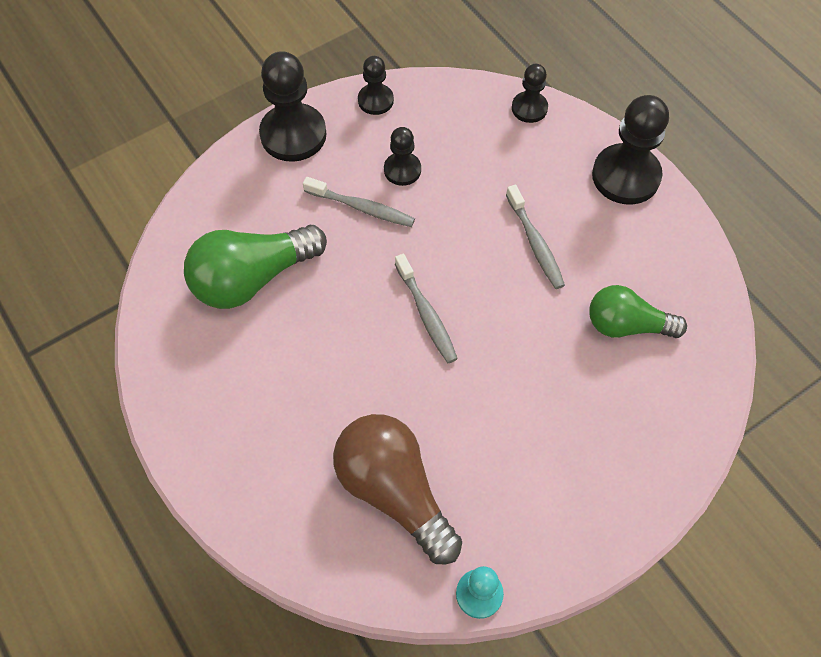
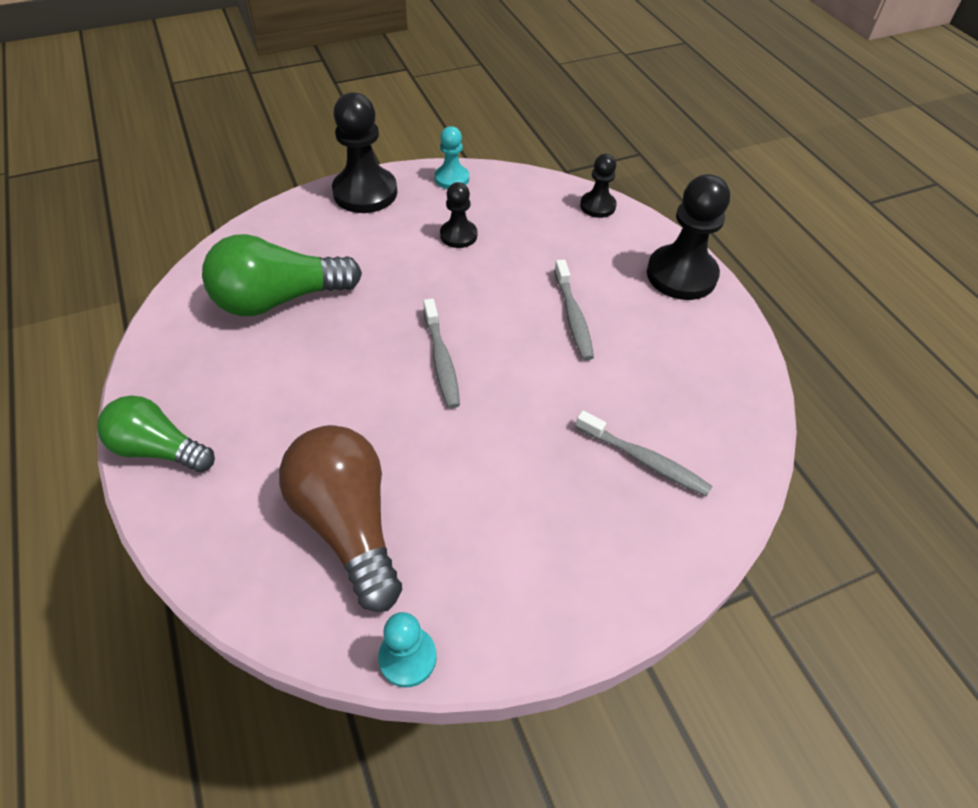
camera: 10 degrees right, 10 degrees down
grey toothbrush [303,177,415,227] -> grey toothbrush moved to [576,411,712,496]
black pawn [358,56,394,115] -> turquoise pawn [435,126,469,189]
green light bulb [589,285,687,338] -> green light bulb moved to [97,395,215,472]

